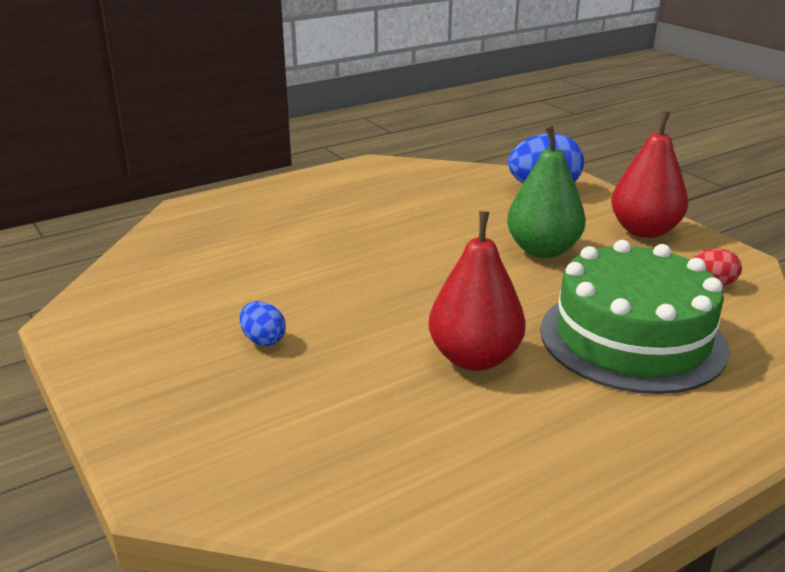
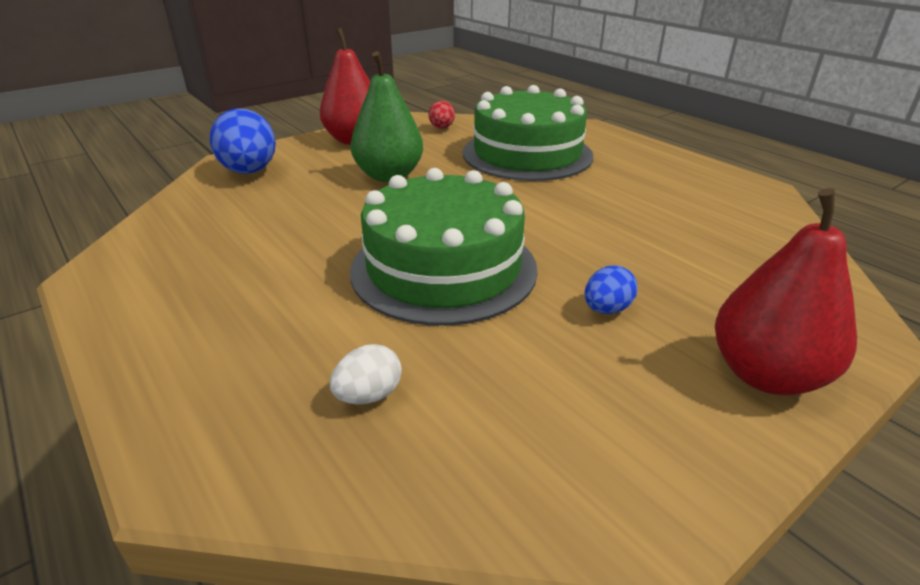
camera: 95 degrees left, 5 degrees up
red pear [429,211,526,371] -> red pear moved to [715,188,857,395]
none -> white egg [330,344,402,405]
none -> green cake [350,168,538,326]

